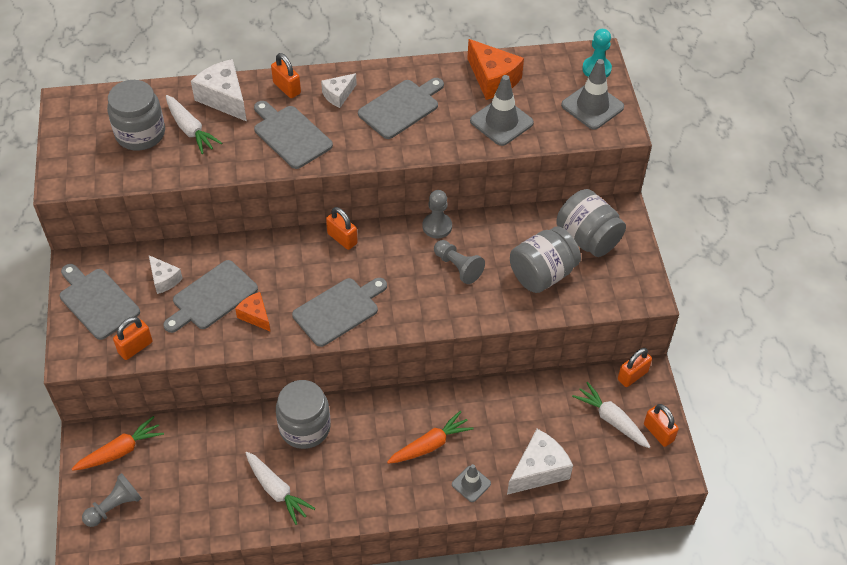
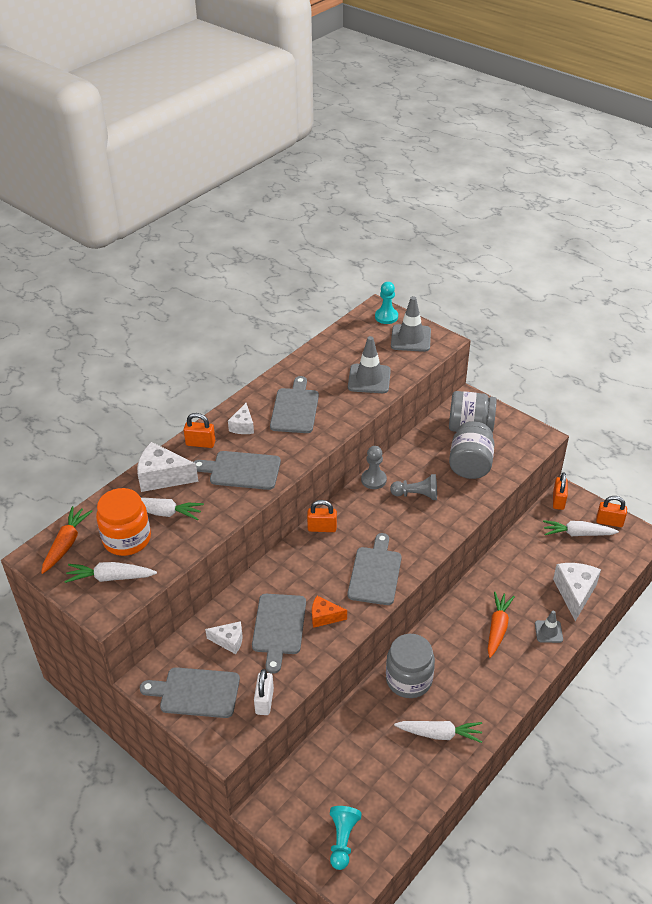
camera: 40 degrees left, 10 degrees down
orange carrot [72,416,164,471] -> orange carrot moved to [41,506,92,574]
grey pawn [82,473,142,527] -> turquoise pawn [330,806,362,870]
grey jar [107,80,165,150] -> orange jar [96,488,151,556]
orange padlock [113,317,153,360] -> white padlock [254,669,274,715]
orange cheese [467,39,524,100] -> none
none -> white carrot [64,562,157,583]

